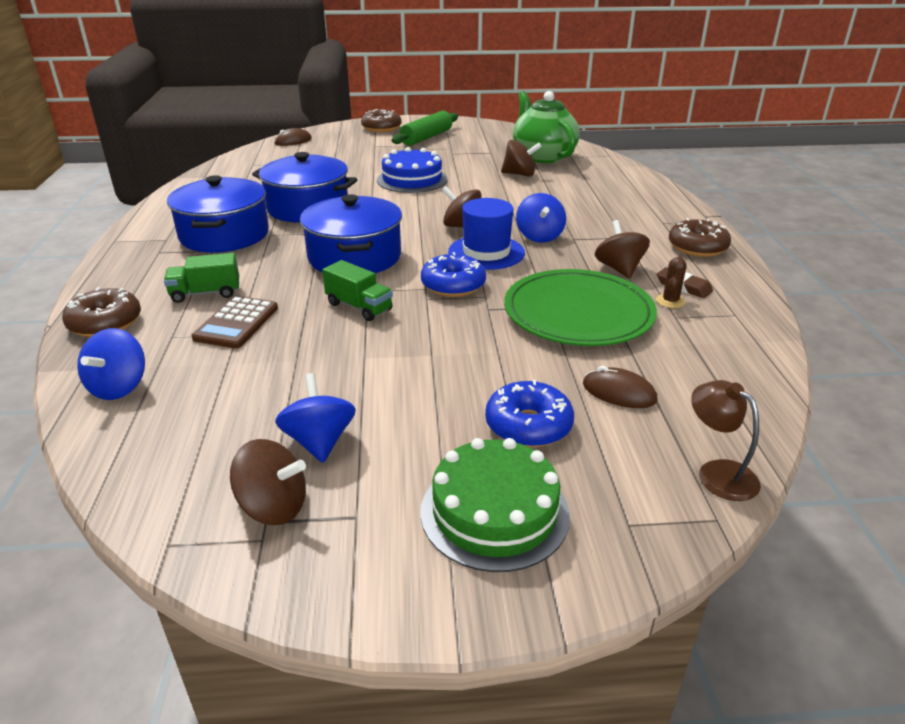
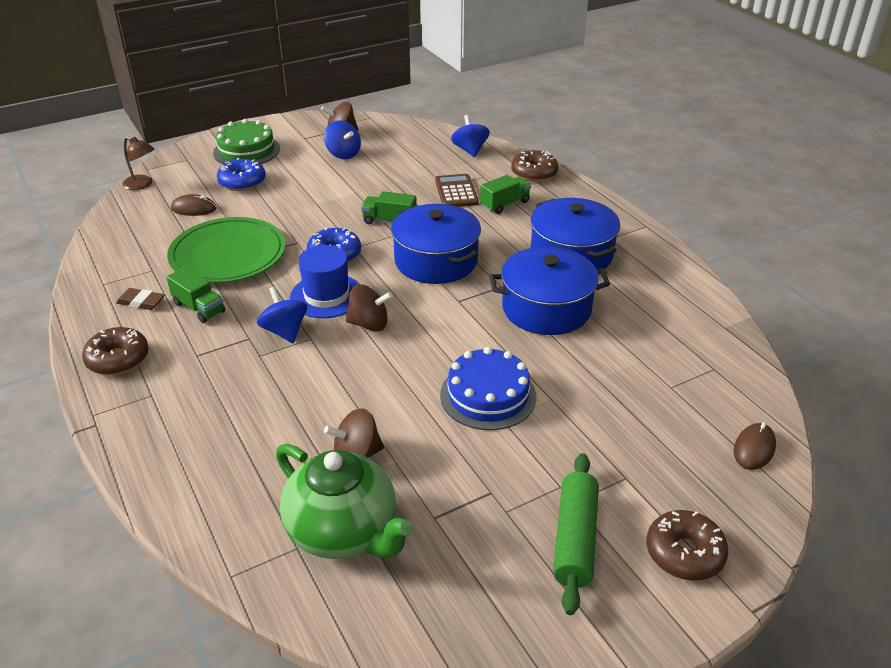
camera: 155 degrees right, 5 degrees up
brown spinning top [595,220,650,279] -> green truck [166,267,225,323]
brown cactus [656,256,687,308] -> none

